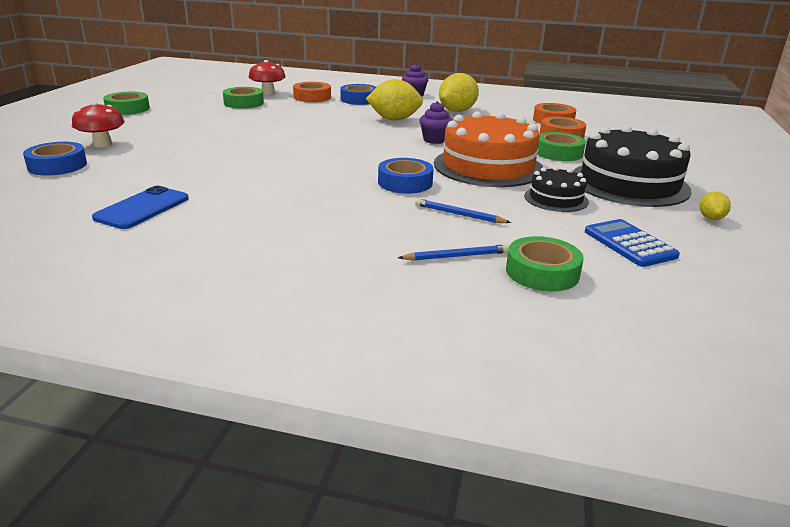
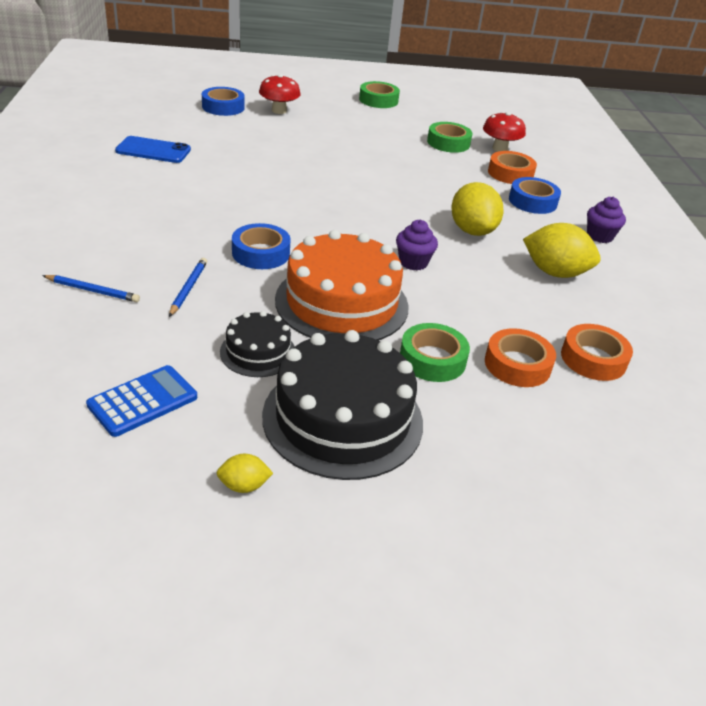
camera: 70 degrees right, 10 degrees up
blue pencil [398,244,509,261] -> blue pencil turned 45 degrees counterclockwise [42,275,140,302]
green tape [506,236,584,292] -> none

